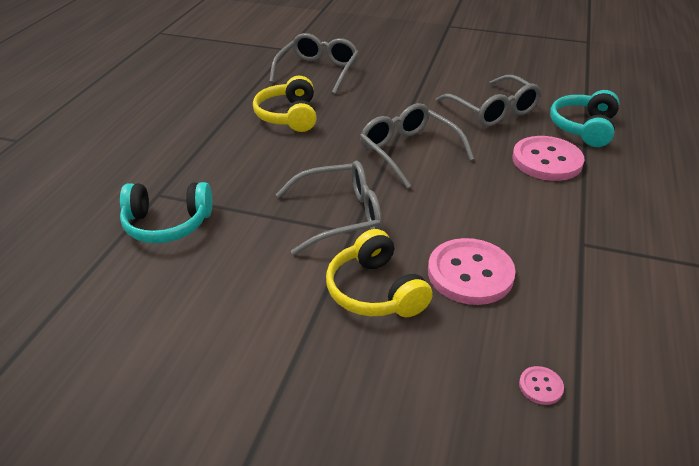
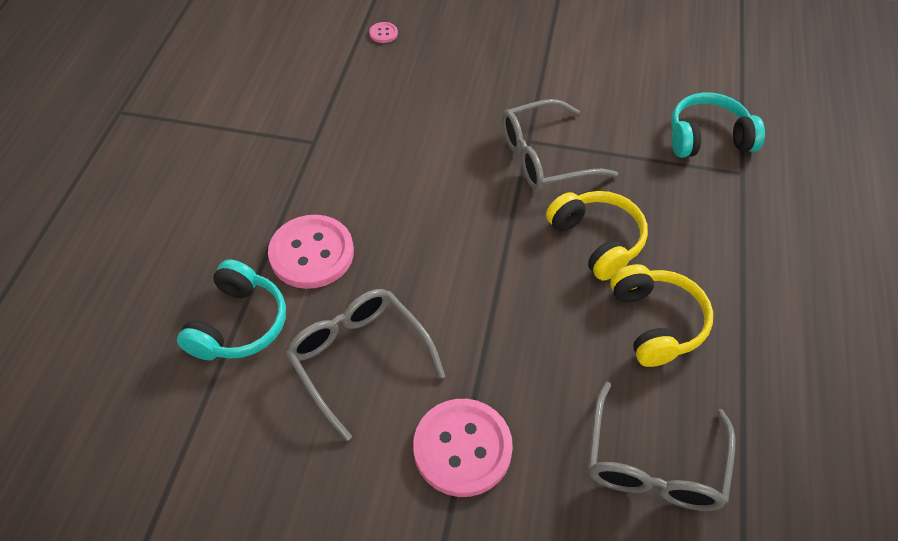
camera: 175 degrees right, 15 degrees up
yellow headphones [326,229,433,317] -> yellow headphones moved to [546,191,648,281]
grey glasses [360,103,474,188] -> none
pink button [428,238,516,305] -> pink button moved to [413,399,513,497]

